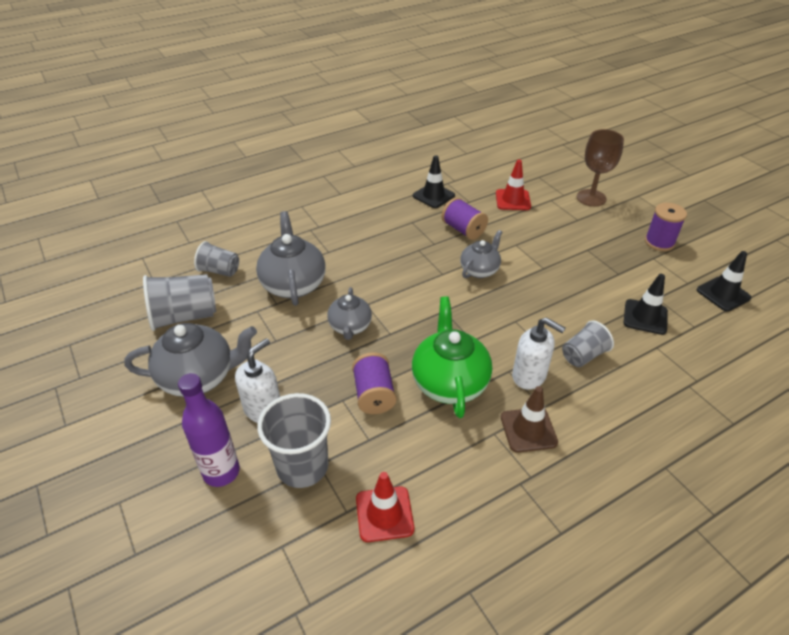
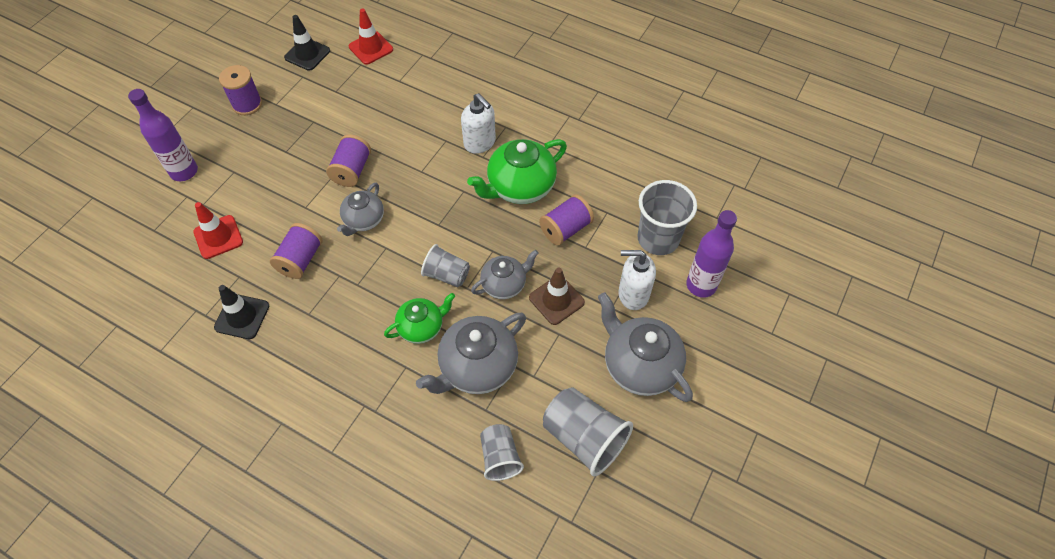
camera: 120 degrees left, 15 degrees up
red traffic cone [356,472,414,542] -> red traffic cone moved to [349,9,393,65]
grey teapot [460,230,502,278] -> grey teapot turned 75 degrees counterclockwise [337,183,384,236]
brown traffic cone [501,386,558,453] -> brown traffic cone moved to [529,268,585,325]
white soap dispenser [512,317,565,390] -> white soap dispenser turned 135 degrees clockwise [461,93,496,154]
grey cup [562,320,614,367] -> grey cup moved to [421,244,470,287]
brown goblet [577,129,624,207] -> purple bottle [128,89,198,181]
black traffic cone [624,274,668,335] -> none
none -> purple spool [326,134,371,187]
none -> green teapot [384,293,455,344]

